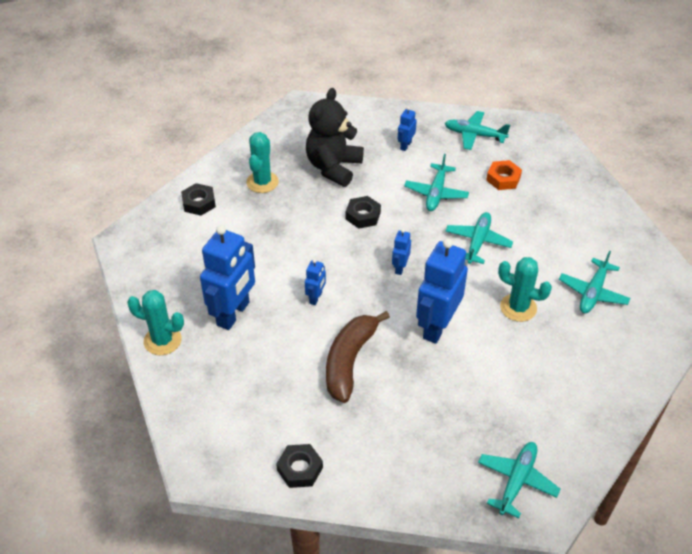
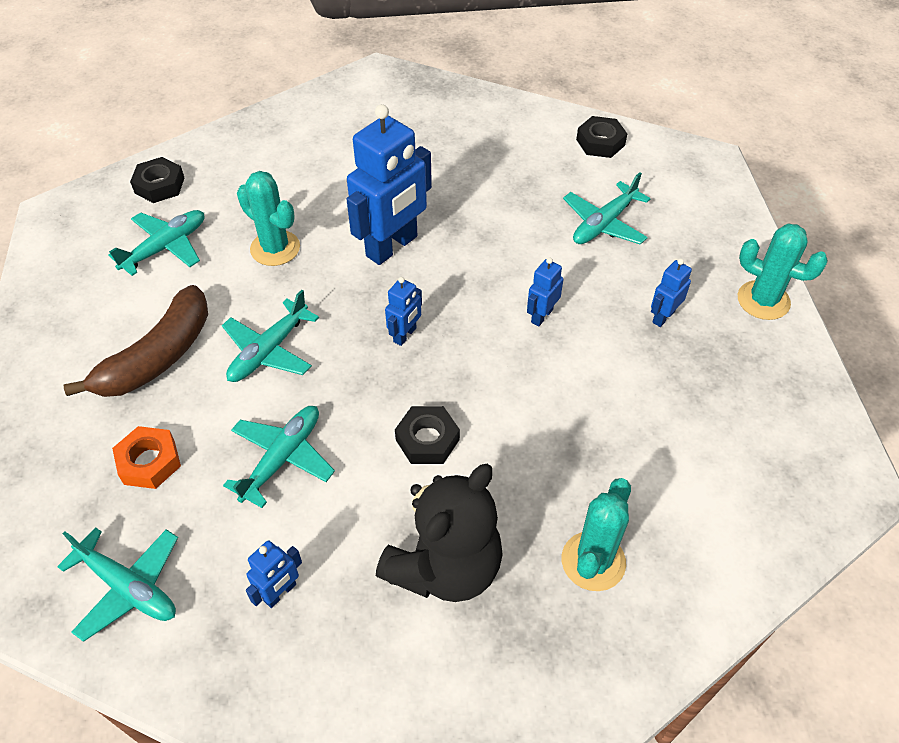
camera: 165 degrees left, 5 degrees up
black nut [181,183,216,216] -> black nut moved to [130,157,184,203]
blue robot [200,225,255,330] -> blue robot [651,258,692,327], size x0.46
brown banana [326,311,390,403] -> brown banana moved to [64,285,208,397]
turquoise plane [478,442,560,518] -> turquoise plane moved to [563,172,651,245]

